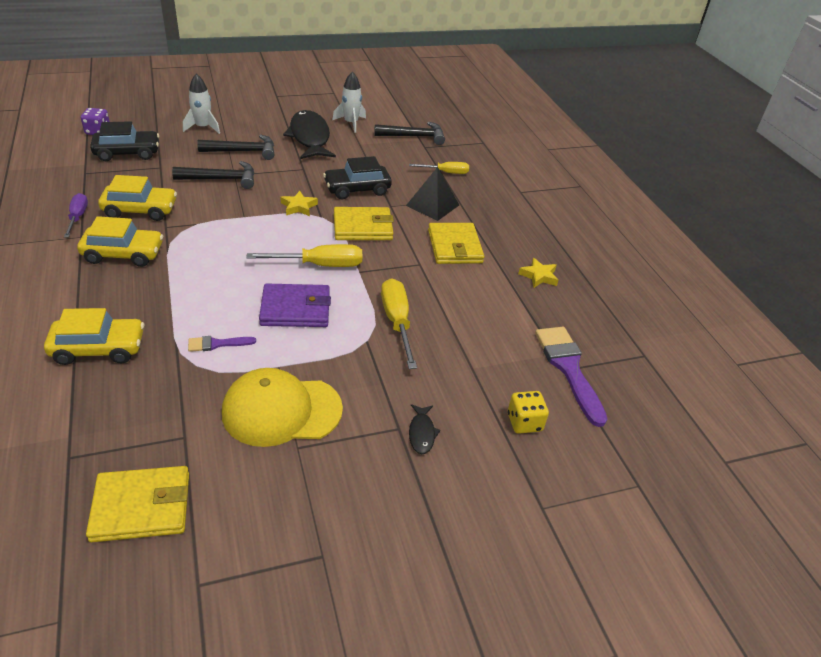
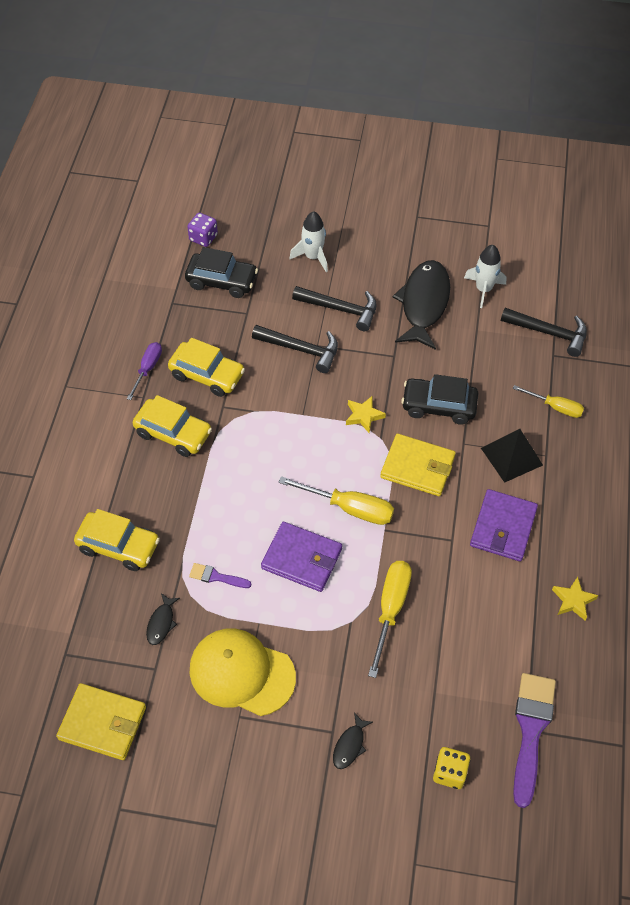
camera: 30 degrees right, 15 degrees up
yellow wallet [428,223,484,264] -> purple wallet [470,489,538,562]
none -> black fish [146,593,180,645]

